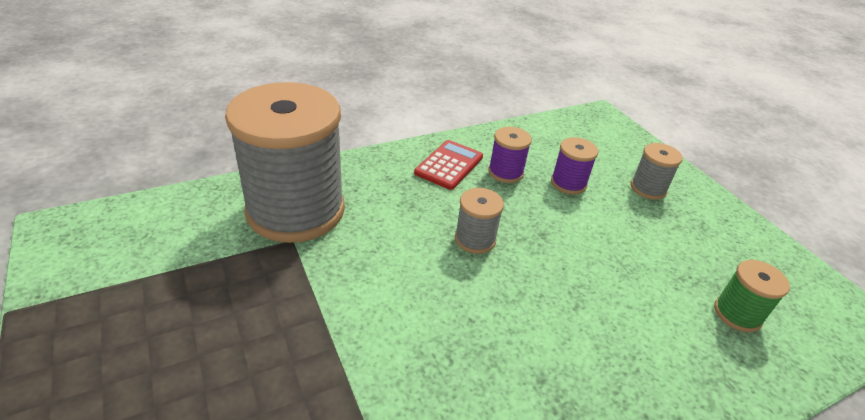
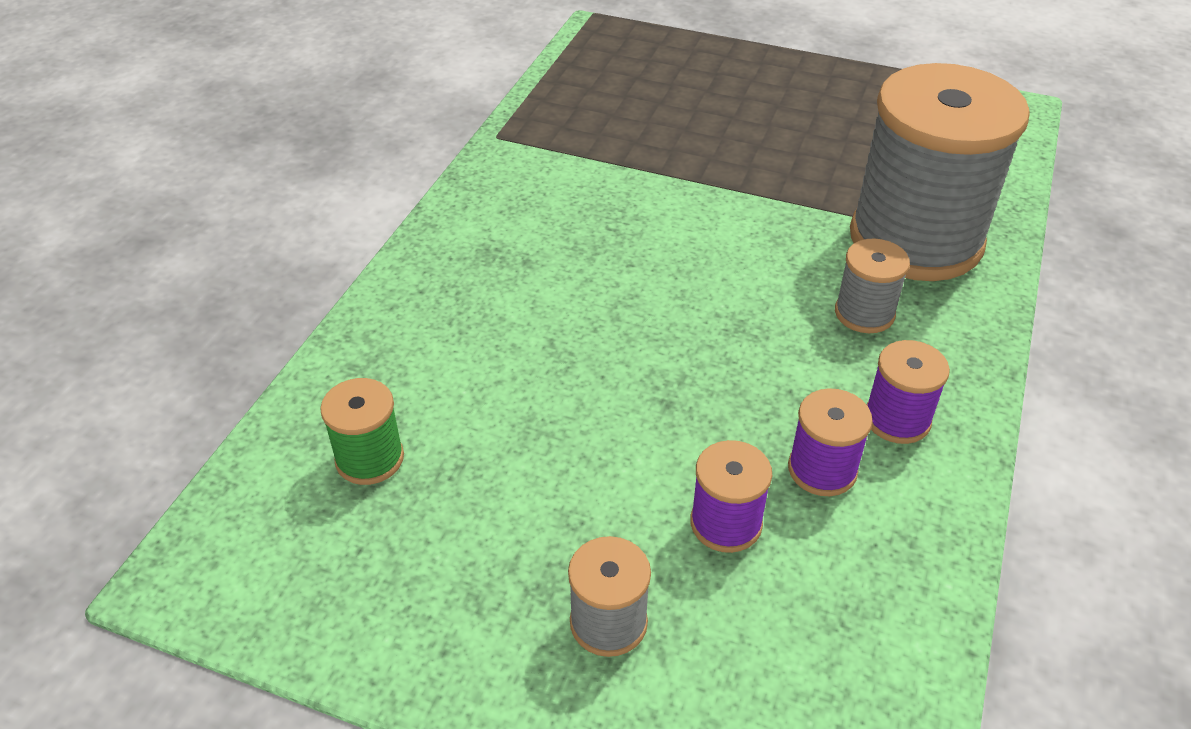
camera: 140 degrees right, 5 degrees up
red calculator [414,140,483,190] -> purple spool [866,340,950,444]
grey spool [455,188,504,254] -> grey spool moved to [835,239,910,333]

